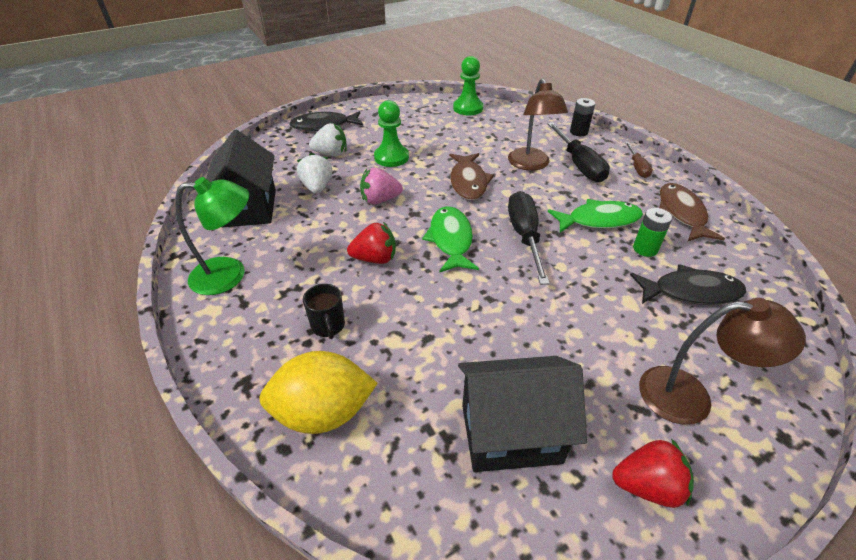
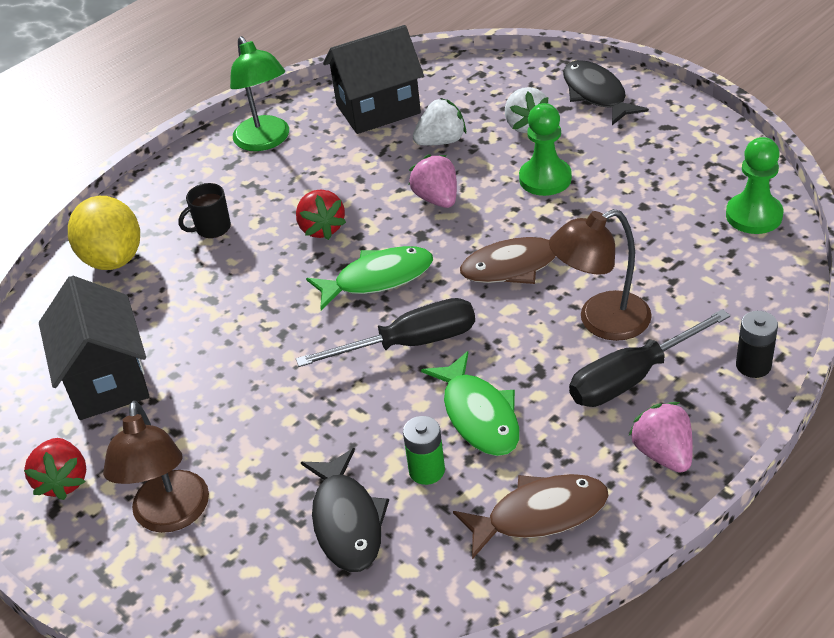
camera: 80 degrees right, 0 degrees up
brown screwdriver [625,142,653,178] -> pink strawberry [629,402,693,473]

